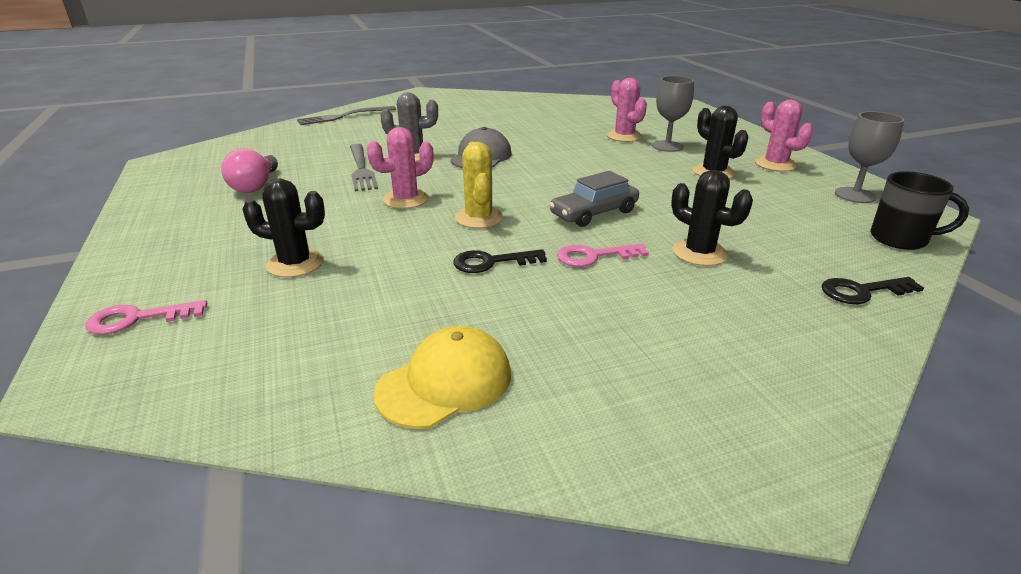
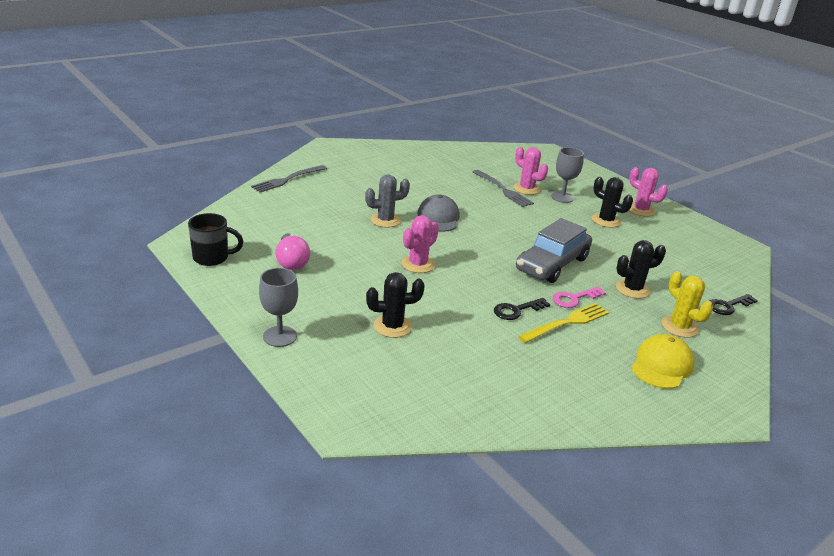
camera: 20 degrees left, 0 degrees up
pink key [85,300,207,335] -> none
grey fork [350,144,378,191] -> grey fork moved to [473,170,534,207]
yellow cap [374,326,511,429] -> yellow cap moved to [631,334,695,389]
yellow cactus [455,142,503,228] -> yellow cactus moved to [661,271,713,338]
grey car [549,171,639,227] -> grey car [516,218,592,283], size x1.51
black cactus [671,170,753,266] -> black cactus turned 45 degrees counterclockwise [616,240,666,299]
grey goblet [835,111,904,203] -> grey goblet moved to [259,268,298,347]
black mug [870,171,969,250] -> black mug moved to [188,213,243,266]
none -> yellow fork [518,303,609,343]

